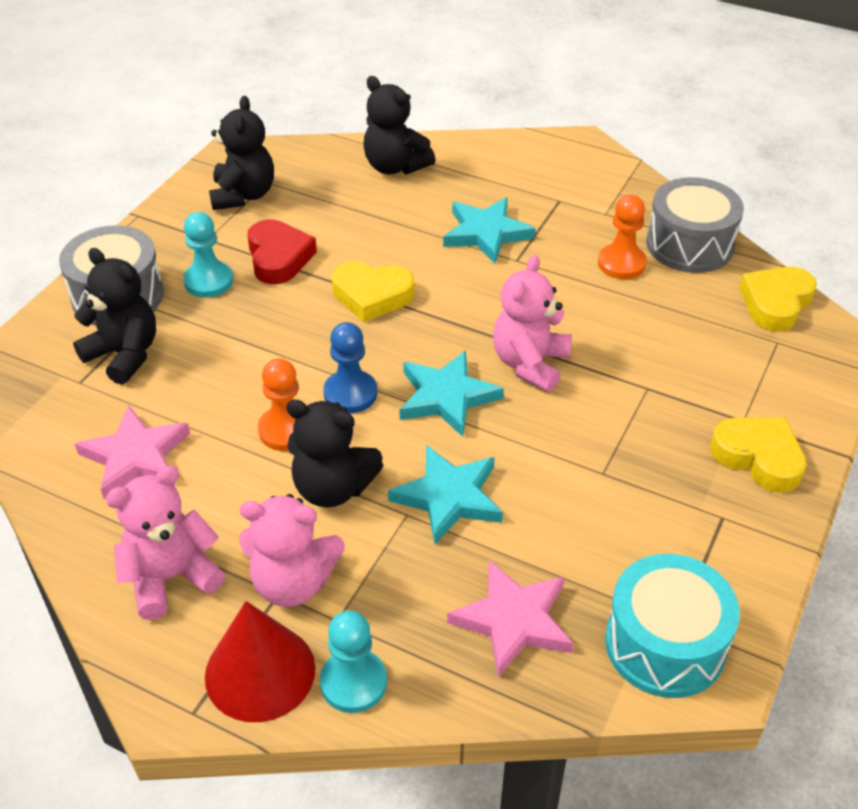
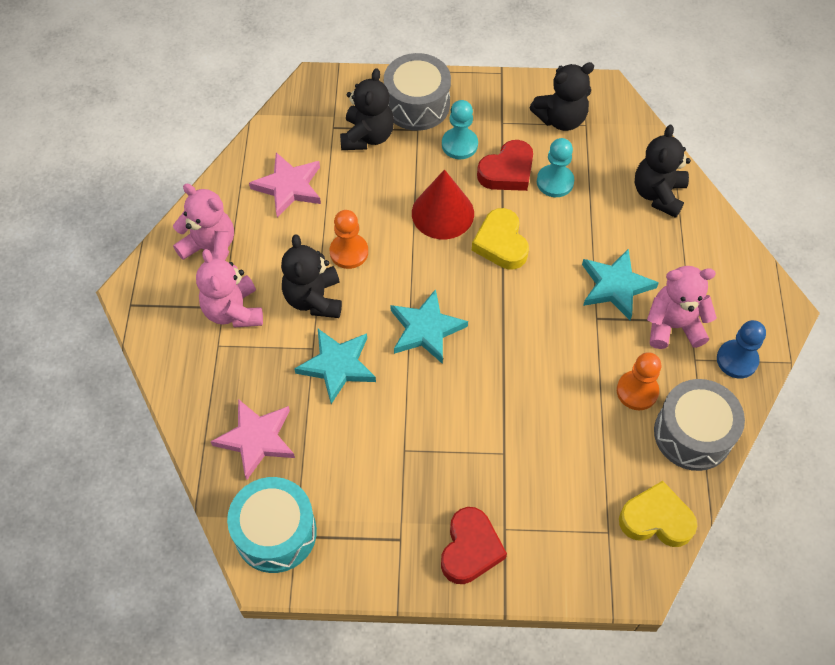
camera: 65 degrees right, 15 degrees up
red cone [205,601,315,722] -> red cone moved to [412,169,474,239]
turquoise pawn [320,611,387,713] -> turquoise pawn moved to [537,138,574,197]
blue pawn [323,322,377,413] -> blue pawn moved to [717,320,766,378]
pink teddy bear [493,255,572,392] -> pink teddy bear moved to [647,266,717,349]
yellow heart [710,418,807,493] -> red heart [441,507,507,584]

